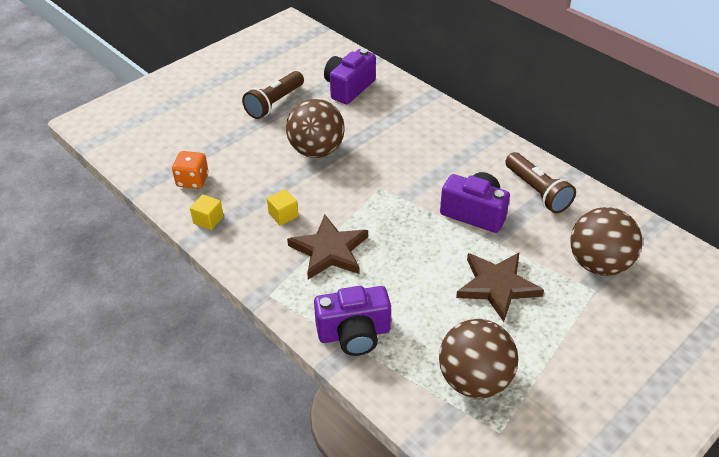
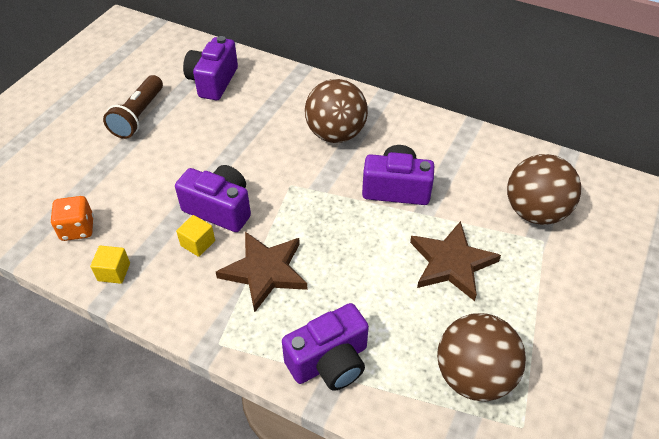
camera: 20 degrees left, 5 degrees up
brown ball [286,99,345,158] -> brown ball moved to [305,79,368,143]
brown flashlight [505,152,576,213] -> none
none -> purple camera [175,165,251,232]

